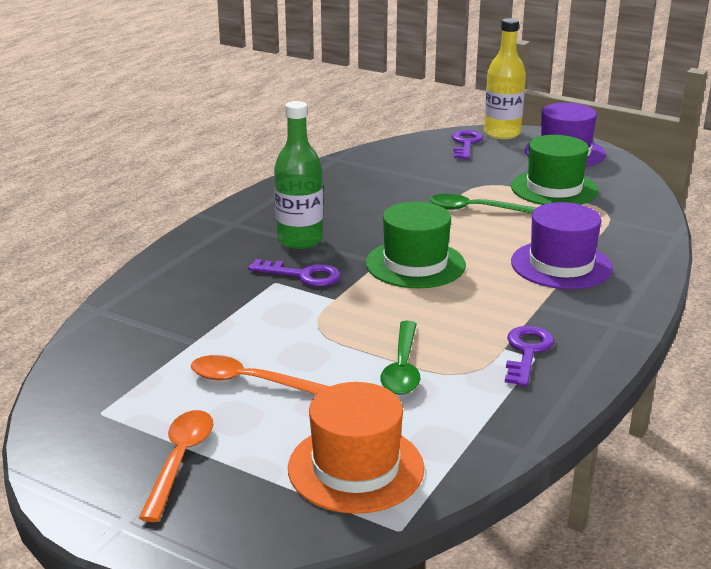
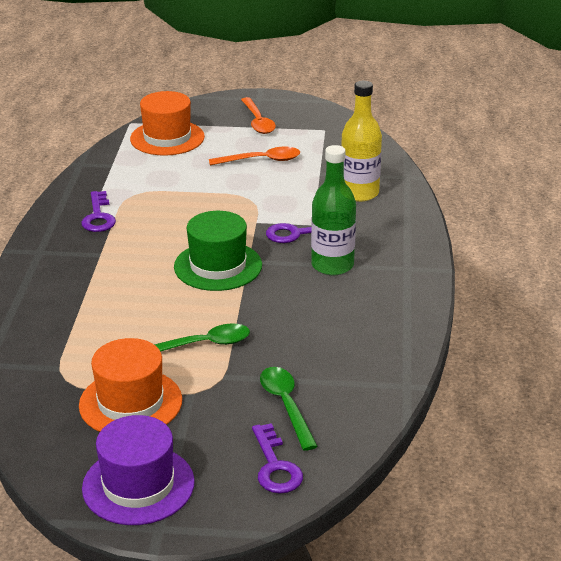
camera: 155 degrees right, 5 degrees up
green spoon [380,321,420,395] -> green spoon moved to [260,367,318,451]
yellow bottle [484,18,526,139] -> yellow bottle moved to [341,81,382,202]
green hat [511,135,599,205] -> orange hat [79,338,182,432]
purple hat [511,202,613,289] -> none

